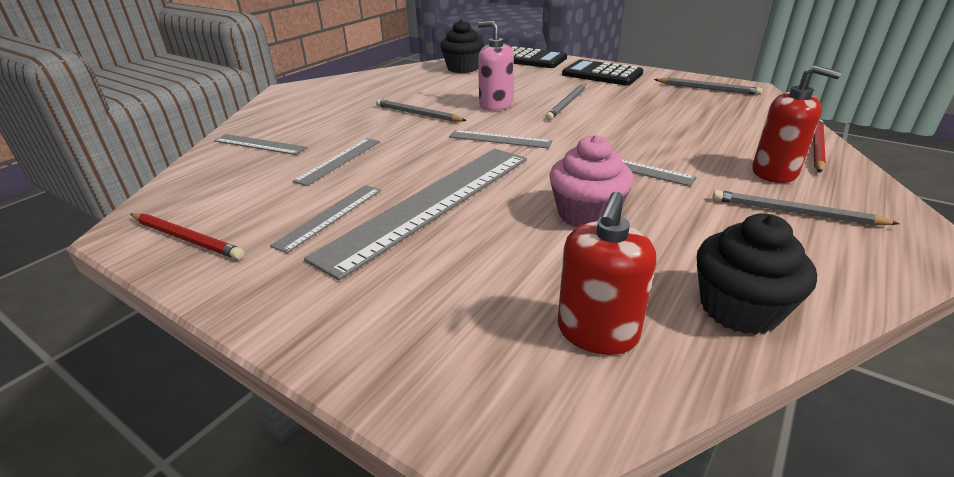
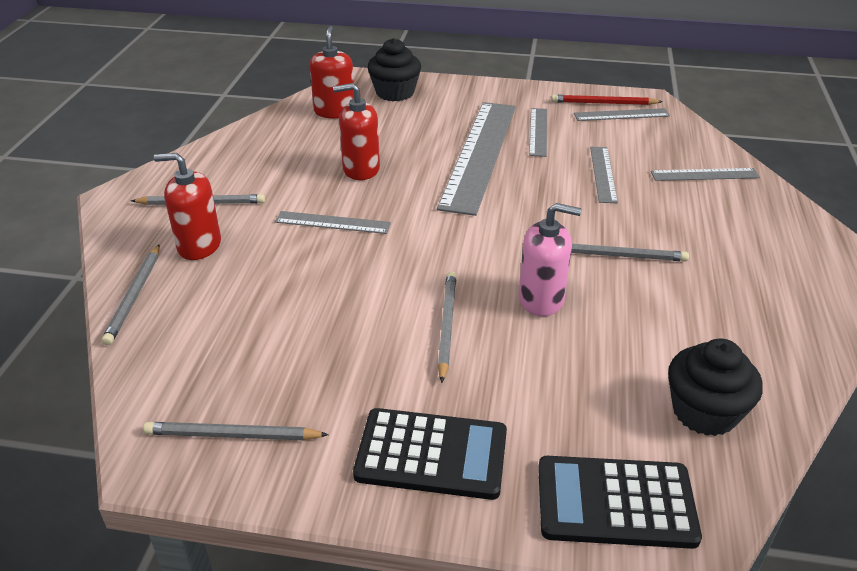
camera: 155 degrees right, 5 degrees up
grey ruler [449,130,553,149] -> grey ruler moved to [574,108,670,121]
pink cupcake [549,135,634,227] -> red soap dispenser [333,83,380,180]
black cupcake [697,213,817,335] -> black cupcake moved to [368,38,421,101]
red pencil [814,120,826,173] -> grey pencil [102,244,160,346]

